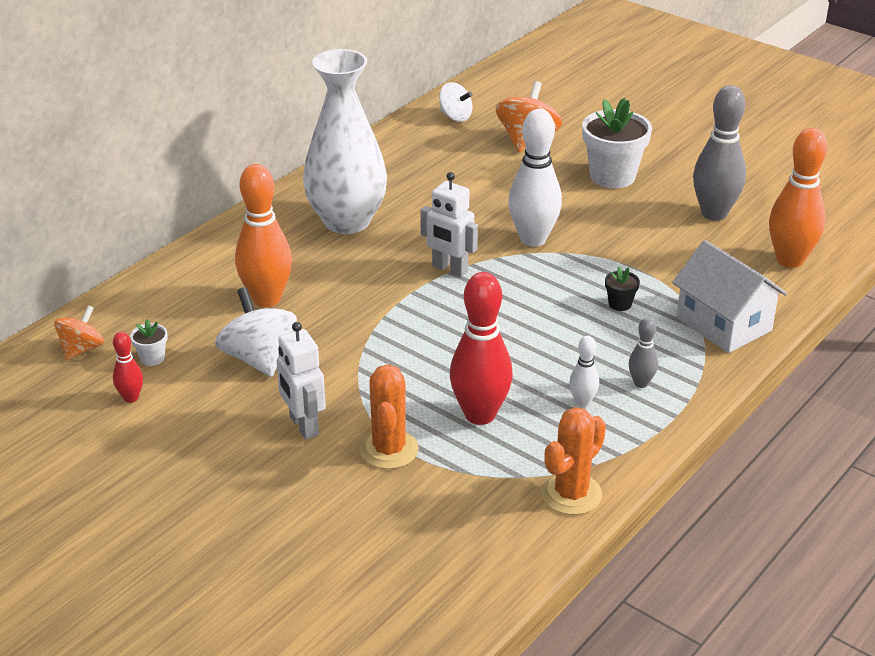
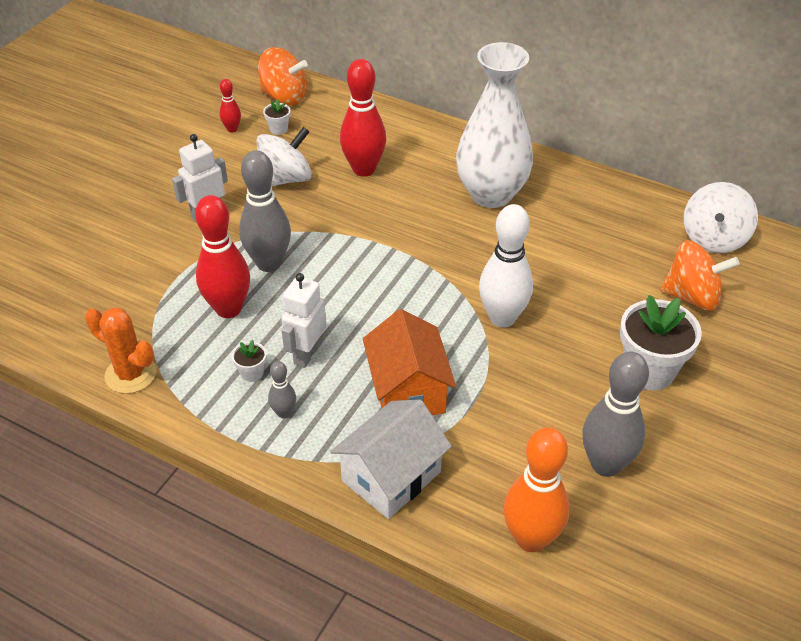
camera: 80 degrees right, 10 degrees up
orange spinning top [54,305,104,360] -> orange spinning top [258,47,308,105], size x1.59
orange bowling pin [235,164,292,307] -> red bowling pin [340,59,386,177]
orange cactus [360,364,419,469] -> none
white robot [420,172,478,277] -> white robot moved to [281,273,326,368]
white spinning top [439,82,473,122] -> white spinning top [684,182,758,253], size x1.59
white bowling pin [569,336,599,407] -> white flower pot [232,340,267,382]
black flower pot [605,267,640,311] -> orange house [363,309,456,415]
none -> grey bowling pin [239,150,291,272]

